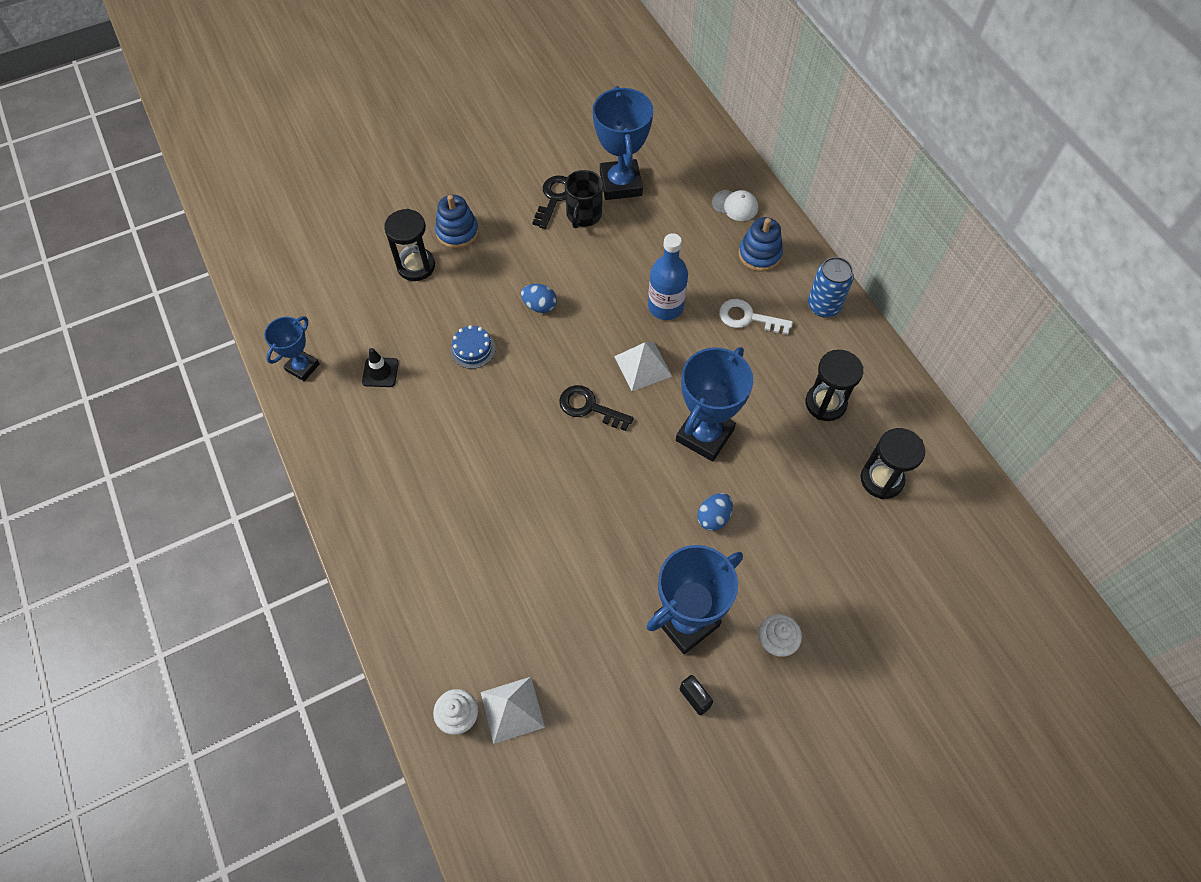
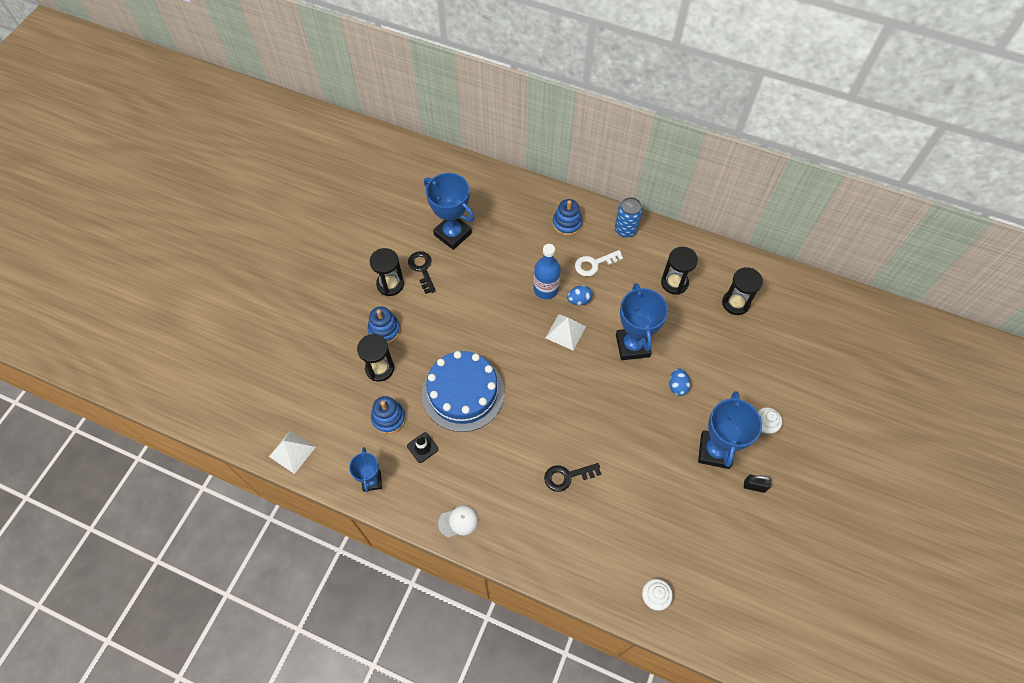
camera: 40 degrees left, 0 degrees up
blue cake [450,325,496,369] -> blue cake [422,351,505,432], size x2.48
white pyramid [481,677,545,744] -> white pyramid moved to [269,430,316,474]
blue egg [521,284,557,313] -> blue egg moved to [567,285,593,305]
black key [559,385,634,431] -> black key moved to [544,463,601,492]
black mug [565,170,603,228] -> none
white cap [712,190,758,221] -> white cap moved to [438,505,478,537]
none -> black hourglass [370,248,404,296]
none -> blue stacking toy [371,396,406,434]

